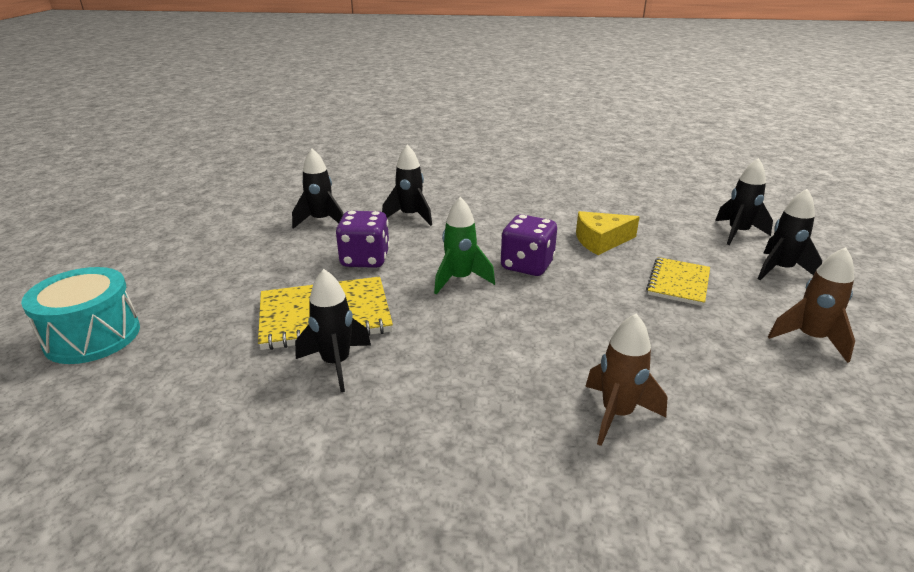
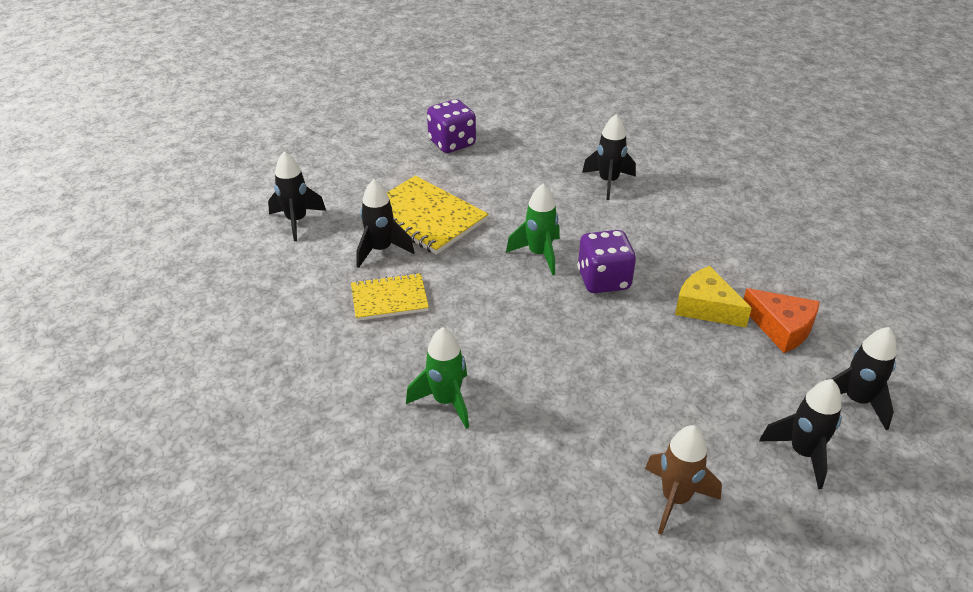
camera: 55 degrees right, 10 degrees up
turquoise drum [21,267,140,364] -> none
black rocket [292,149,343,229] -> black rocket moved to [268,151,326,241]
purple dice [336,211,390,268] -> purple dice moved to [427,99,476,153]
brown rocket [585,314,668,446] -> green rocket [406,327,469,429]
yellow notebook [646,257,710,306] -> yellow notebook moved to [351,273,429,321]
none -> orange cheese [743,288,820,353]

